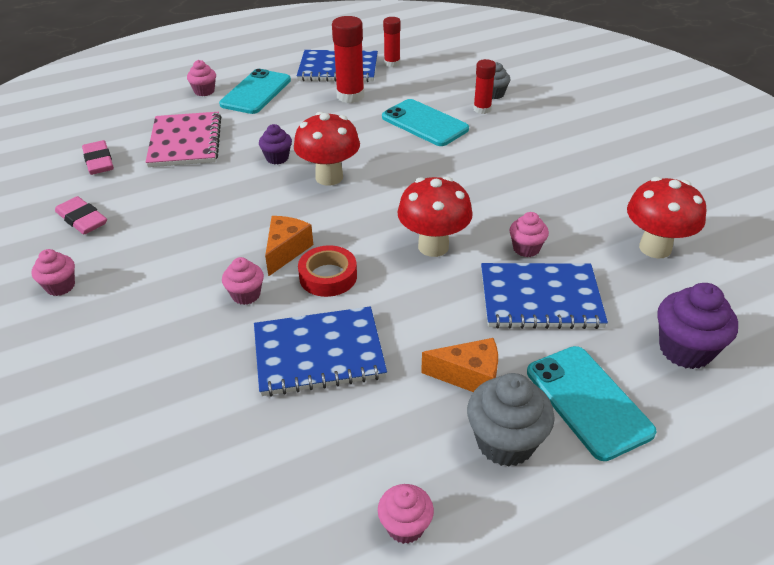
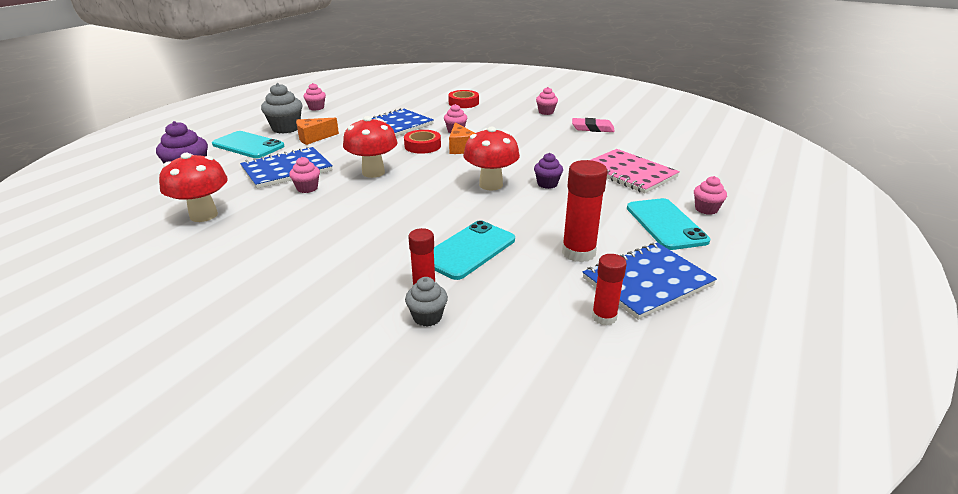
camera: 145 degrees right, 10 degrees down
pink eraser [82,140,114,175] -> none
turquoise phone [382,99,469,146] -> turquoise phone turned 60 degrees counterclockwise [434,220,515,280]
none -> red tape [448,90,479,108]

